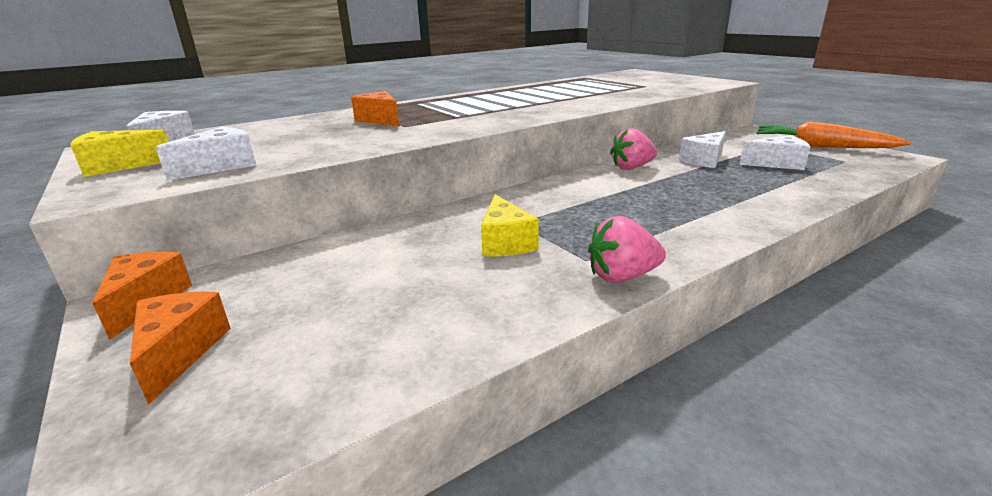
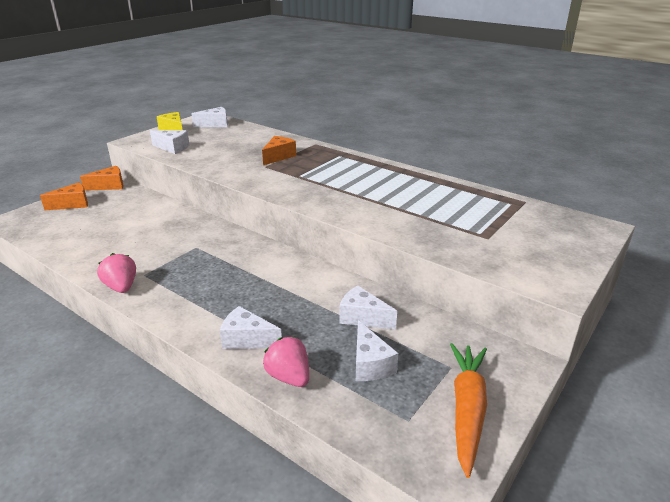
camera: 70 degrees right, 5 degrees up
yellow cheese [481,194,539,256] -> none
pink strawberry [610,128,657,170] -> pink strawberry moved to [263,336,309,387]
none -> white cheese [220,306,282,349]

